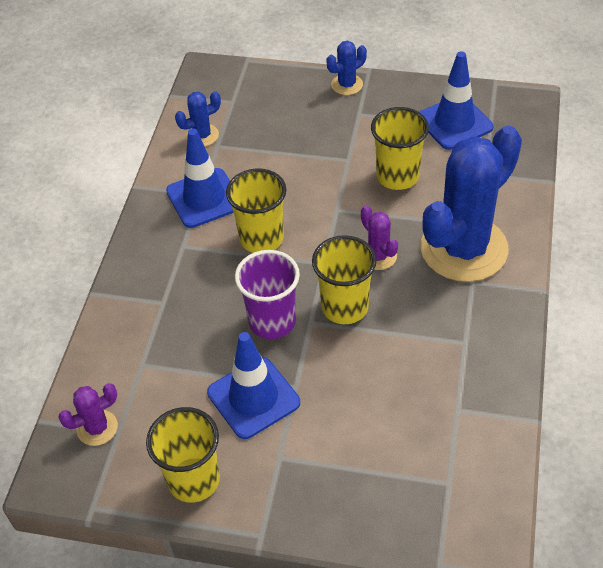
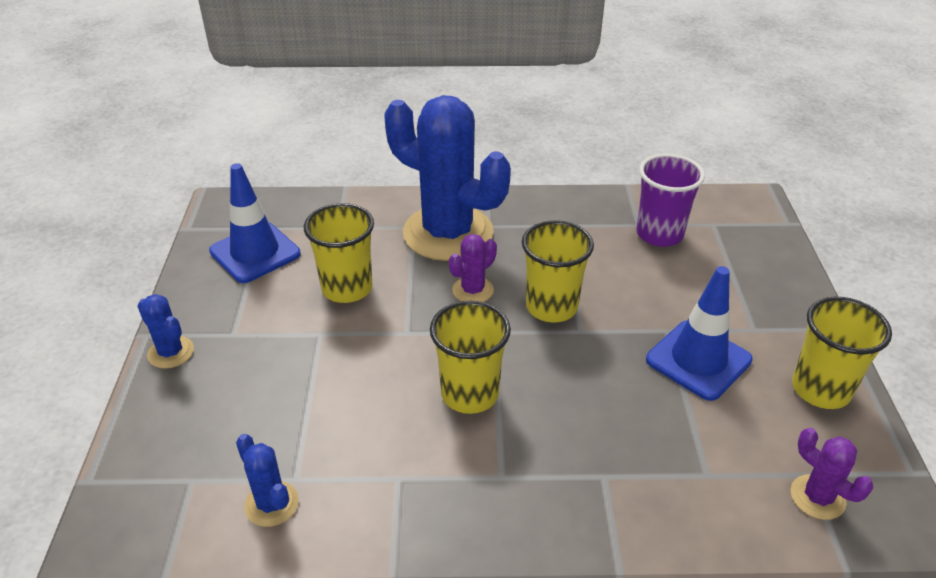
camera: 105 degrees left, 10 degrees down
blue traffic cone [166,128,234,228] -> none
purple cup [235,250,300,339] -> purple cup moved to [636,154,705,247]

